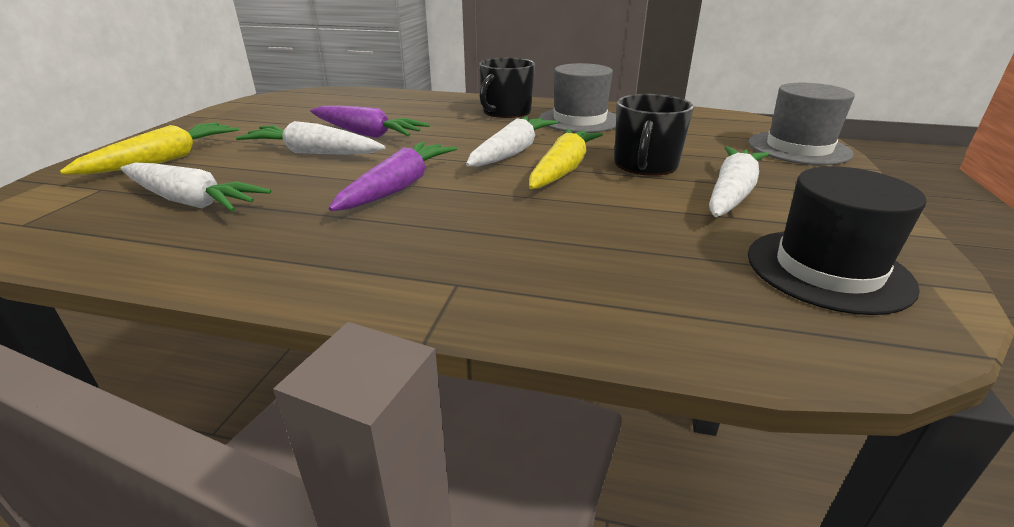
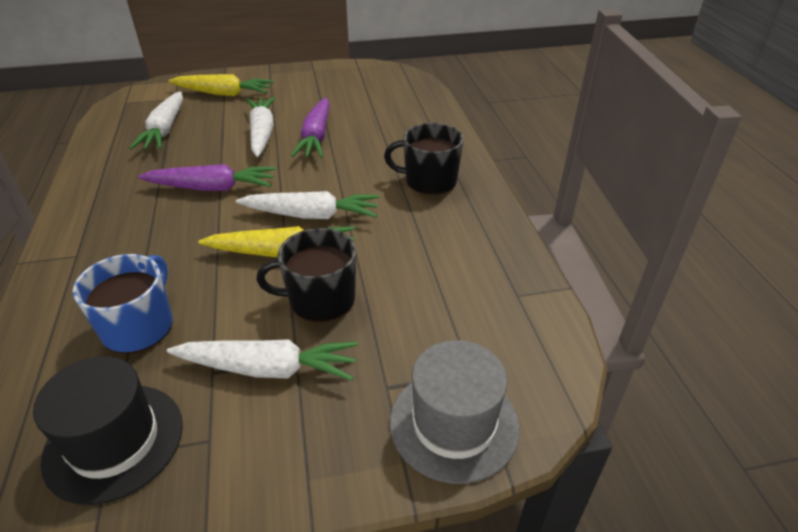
camera: 65 degrees right, 10 degrees up
grey hat [539,63,616,133] -> none
none -> blue mug [72,254,173,354]

